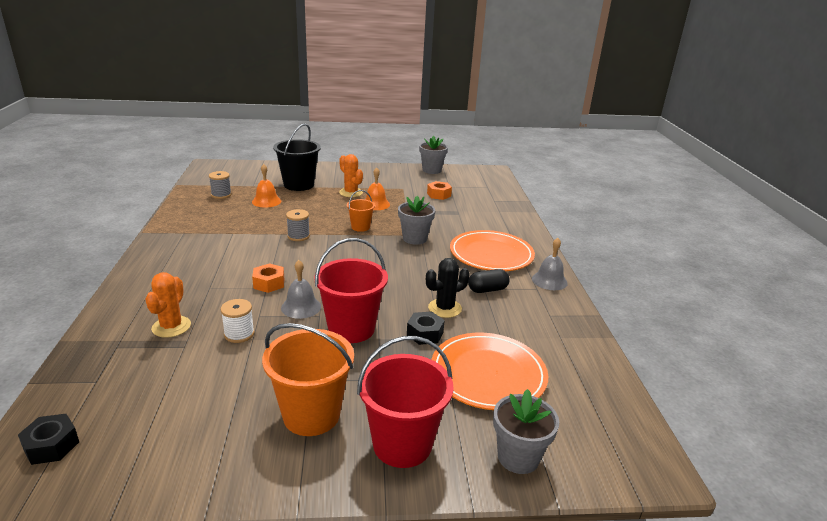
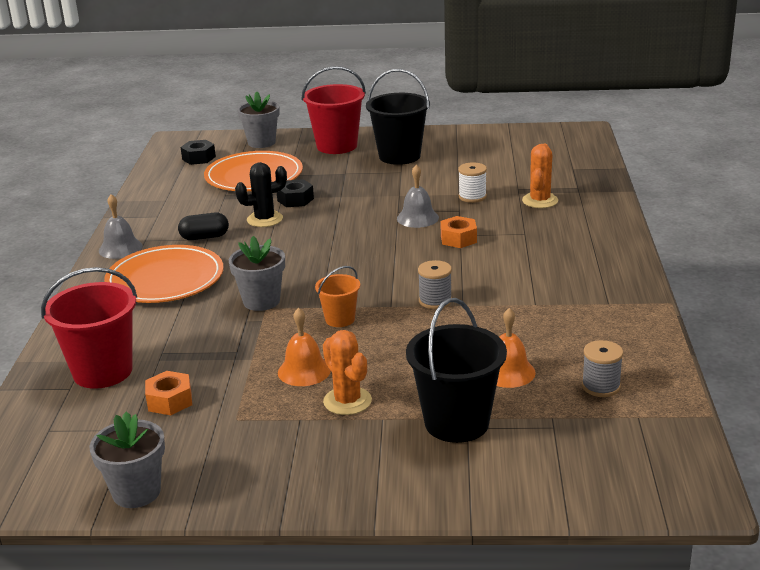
camera: 170 degrees left, 0 degrees up
black nut [18,414,79,465] -> black nut moved to [181,140,216,165]
orange bucket [262,323,354,436] -> black bucket [366,69,430,165]
red bucket [314,238,388,343] -> red bucket moved to [41,267,137,389]

